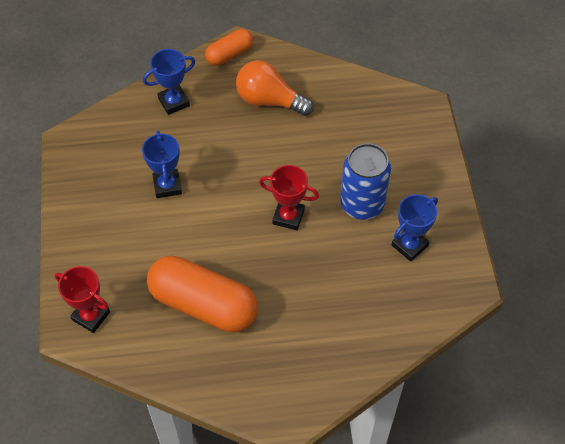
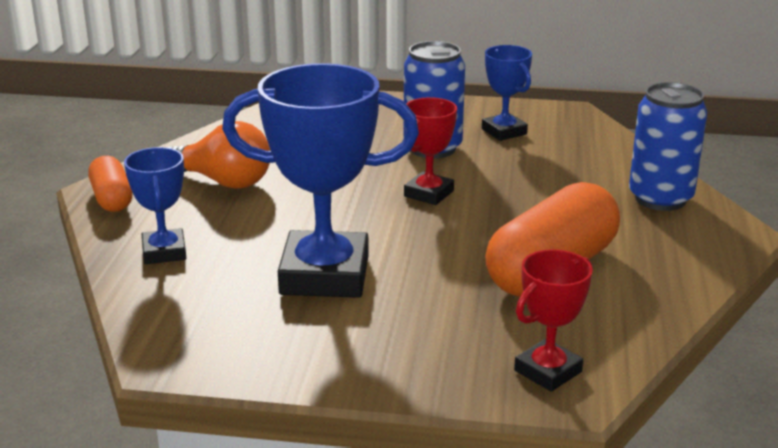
camera: 75 degrees left, 30 degrees down
blue trophy [142,131,182,198] -> blue trophy [222,63,419,298], size x1.91
orange light bulb [236,60,313,116] -> orange light bulb turned 105 degrees counterclockwise [168,121,271,189]
none -> blue can [629,82,707,211]

